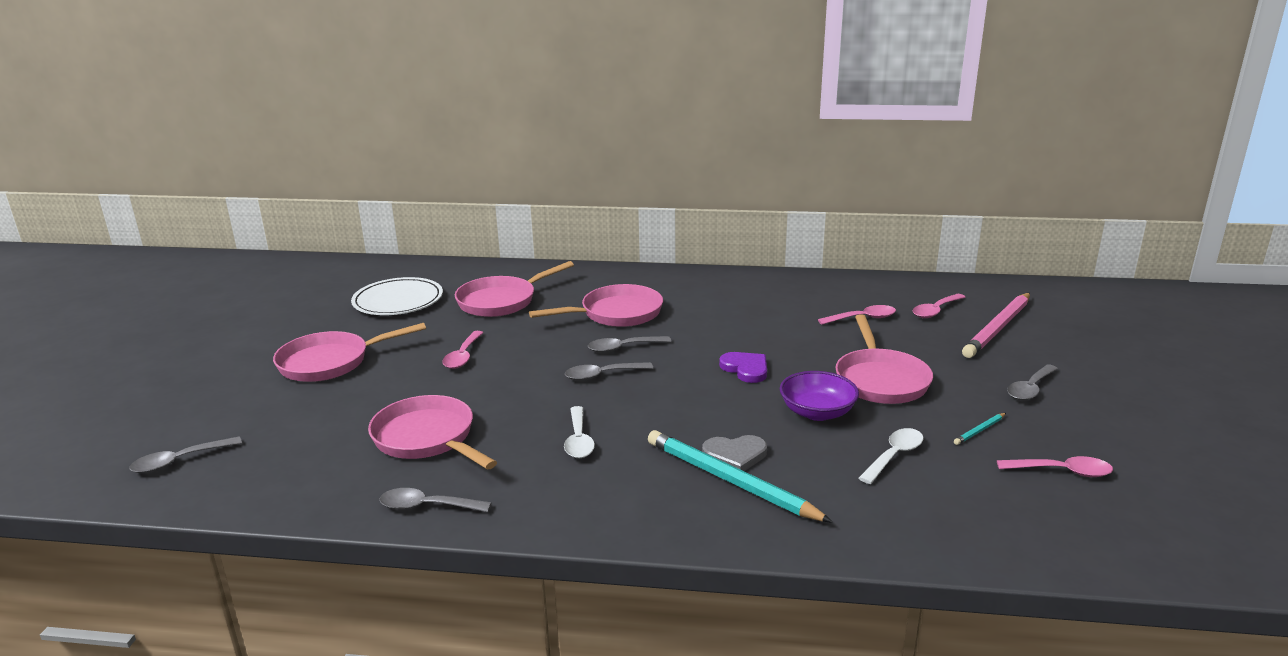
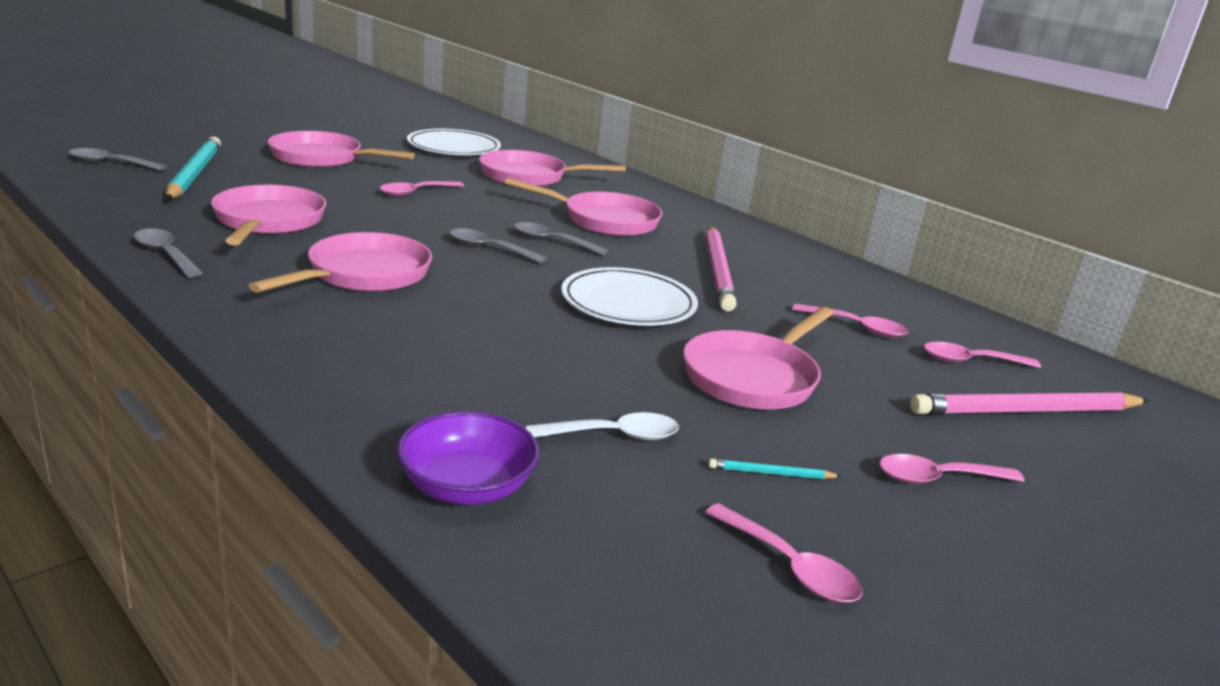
camera: 35 degrees right, 0 degrees up
white spoon [564,406,595,458] -> pink pan [249,232,432,293]
turquoise pencil [648,430,833,523] -> turquoise pencil moved to [166,137,221,200]
grey heart [702,435,767,471] -> none
purple heart [719,352,767,383] -> white plate [561,267,698,326]
purple bowl [780,371,859,421] -> purple bowl moved to [397,411,539,505]
grey spoon [1007,364,1058,400] -> pink spoon [879,454,1025,484]
none -> pink pencil [706,226,737,311]

